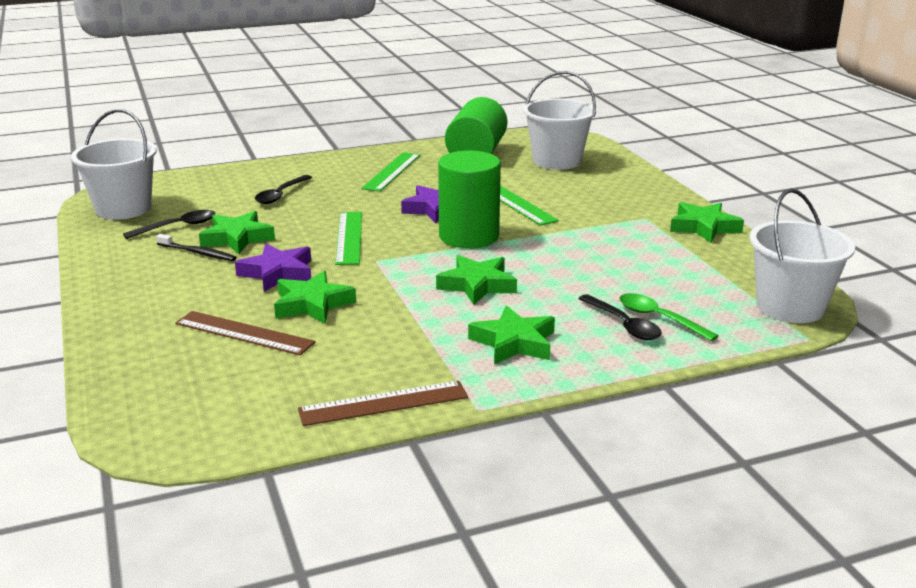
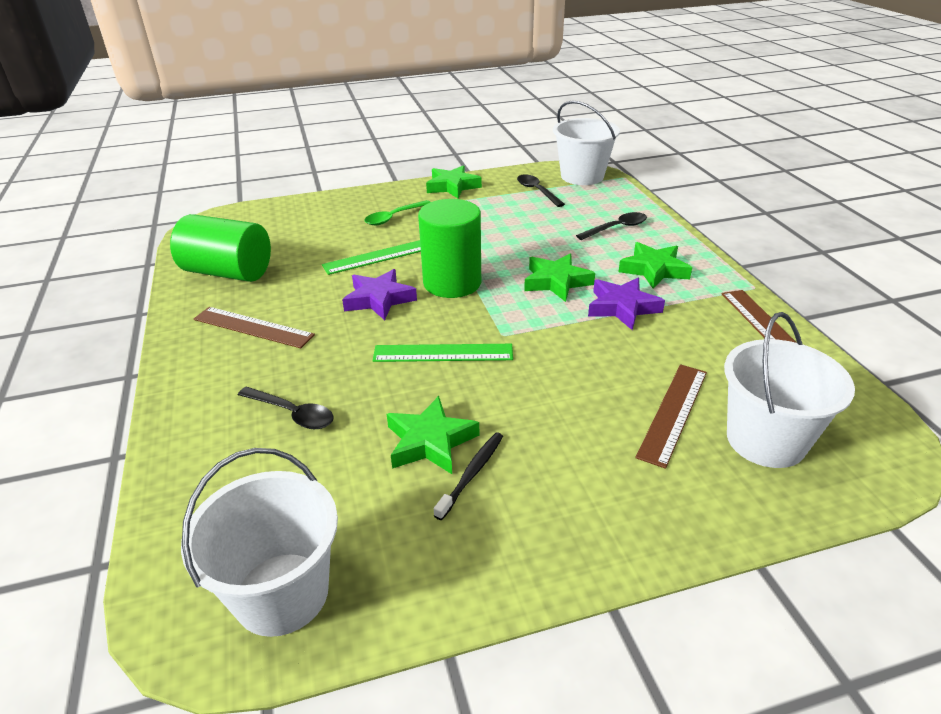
camera: 85 degrees left, 10 degrees up
black spoon [123,210,216,239] -> black spoon moved to [517,174,565,207]
purple star [235,244,311,292] -> purple star moved to [588,278,665,330]
green star [274,271,356,324] -> none
green ruler [361,152,420,192] -> brown ruler [194,307,315,348]
white bucket [523,71,596,170] -> white bucket moved to [724,312,855,468]
green spoon [619,293,719,341] -> green spoon moved to [364,200,430,225]

